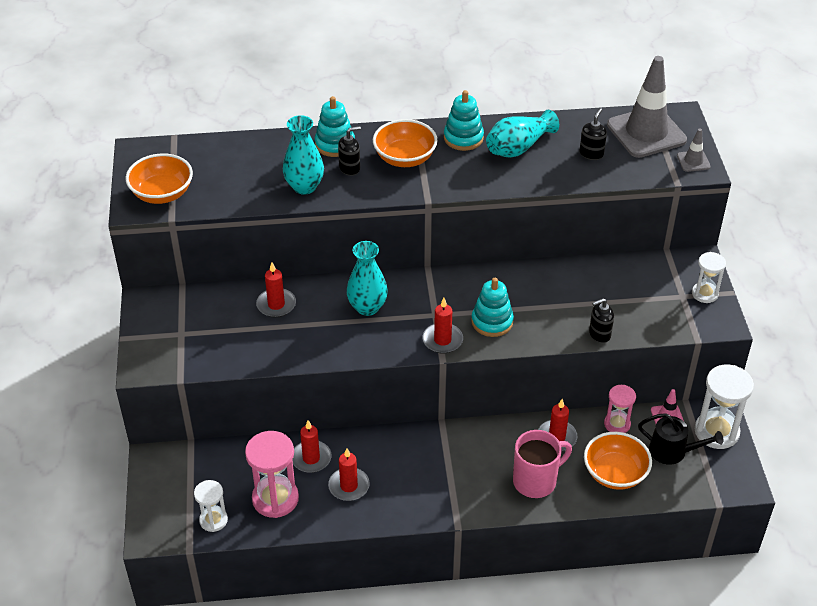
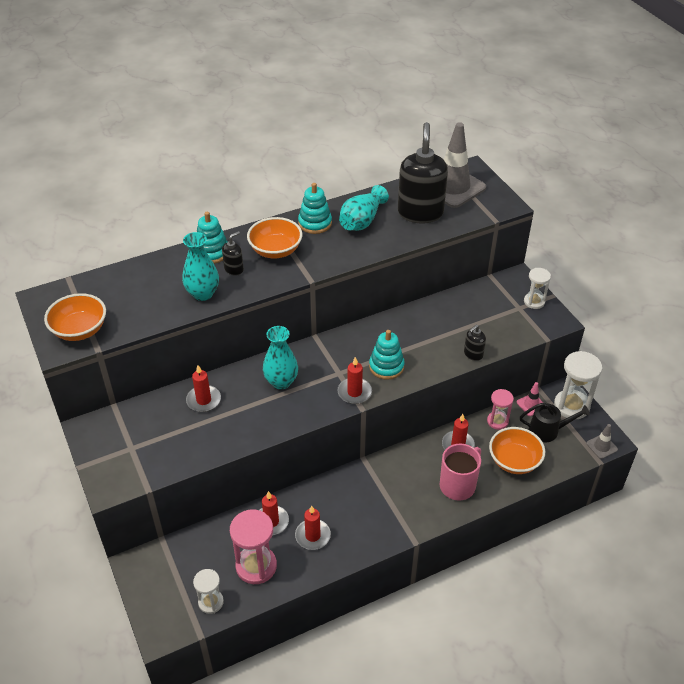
camera: 20 degrees left, 0 degrees up
black soap dispenser [579,108,607,160] -> black soap dispenser [398,122,448,223], size x2.26
grey traffic cone [677,128,711,172] -> grey traffic cone moved to [586,424,618,459]

